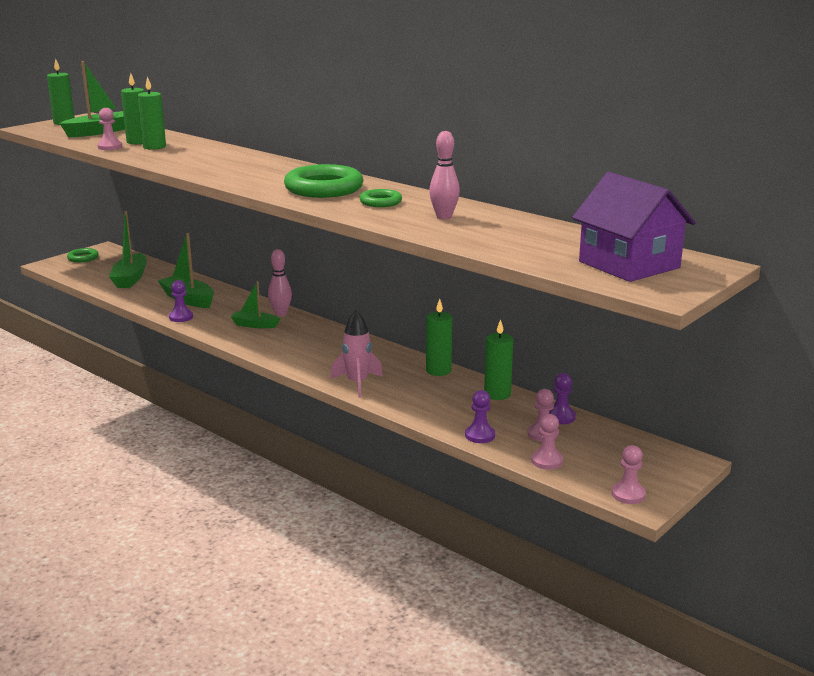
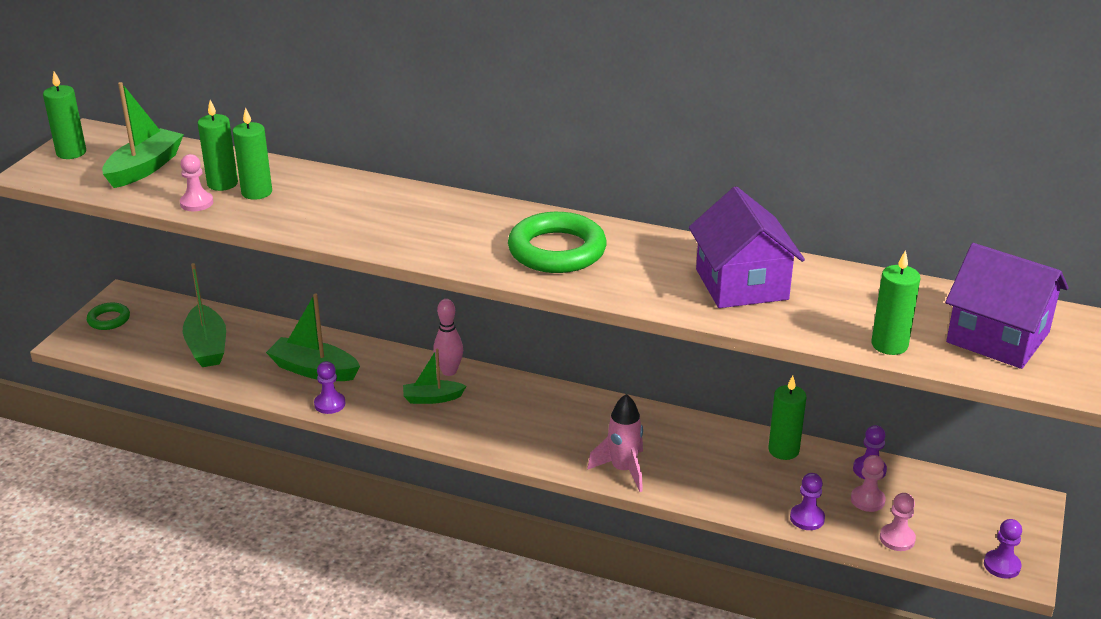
camera: 20 degrees left, 10 degrees up
green ring [360,189,402,207] -> none
green candle [426,299,453,376] -> green candle moved to [871,250,920,355]
pink bowling pin [429,131,460,220] -> purple house [689,186,805,308]
pink pawn [611,445,646,504] -> purple pawn [984,519,1022,579]

